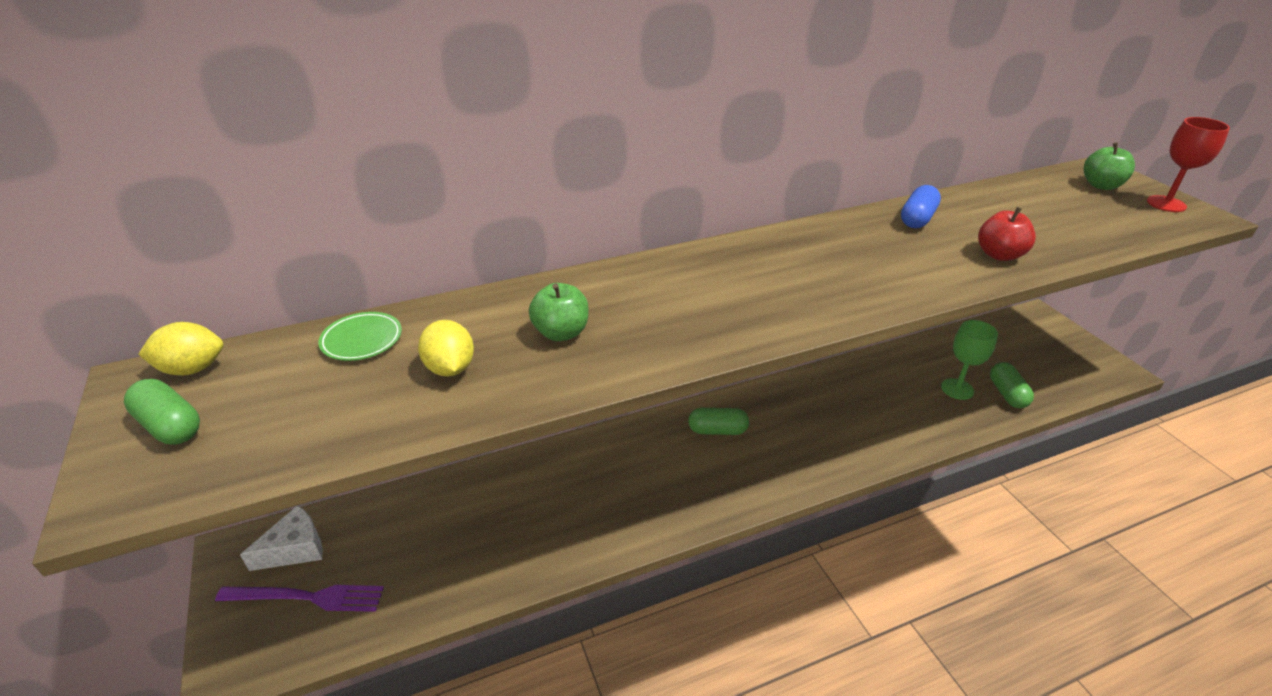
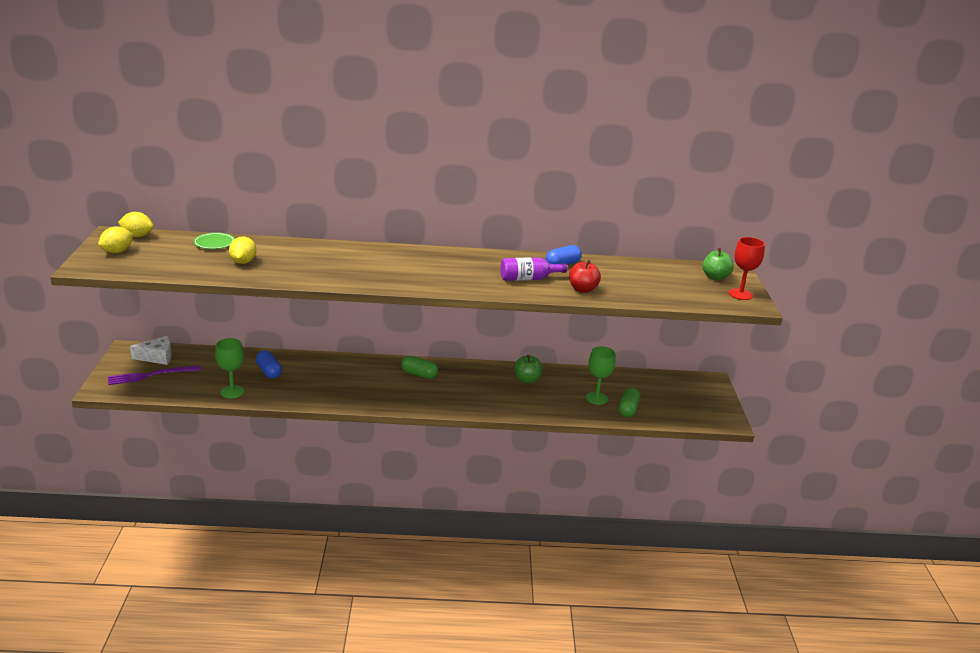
camera: 20 degrees right, 10 degrees down
green capsule [124,379,200,444] -> yellow lemon [98,226,134,253]
purple fork [215,585,384,612] -> purple fork turned 135 degrees clockwise [108,365,201,385]
green apple [529,283,589,341] -> green apple moved to [514,355,543,383]
none -> green goblet [215,338,244,399]
none -> blue capsule [256,350,282,379]
none -> purple bottle [500,257,568,281]

